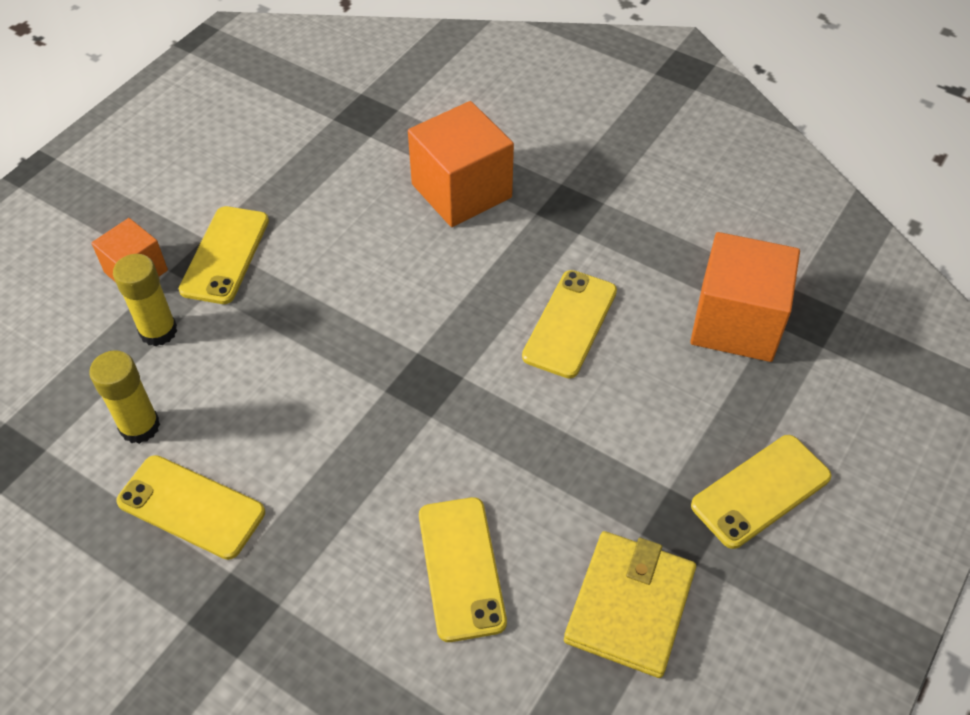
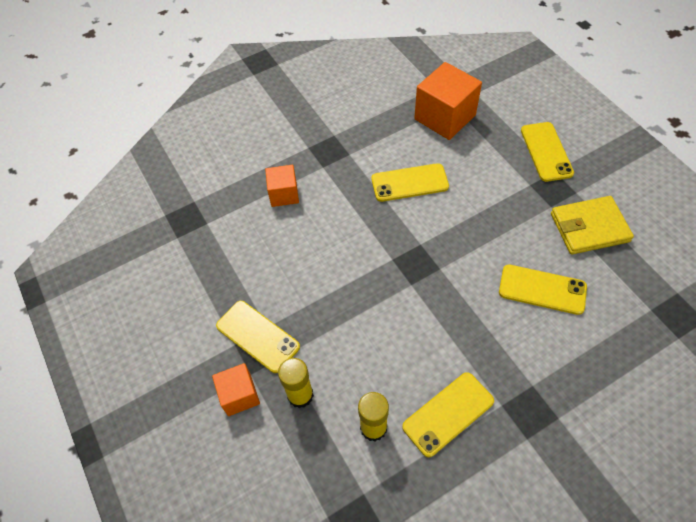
camera: 60 degrees left, 5 degrees up
orange cube [408,101,514,227] -> orange cube [265,165,299,207], size x0.58
yellow phone [522,270,617,378] -> yellow phone turned 60 degrees counterclockwise [371,163,449,202]
yellow wallet [564,531,696,678] -> yellow wallet turned 60 degrees counterclockwise [551,196,634,255]

